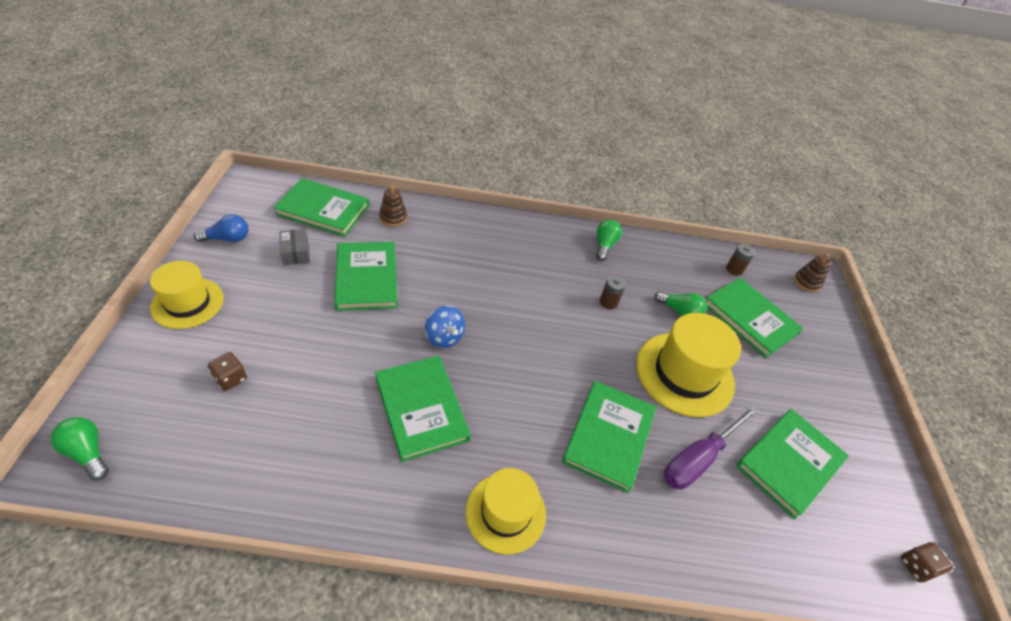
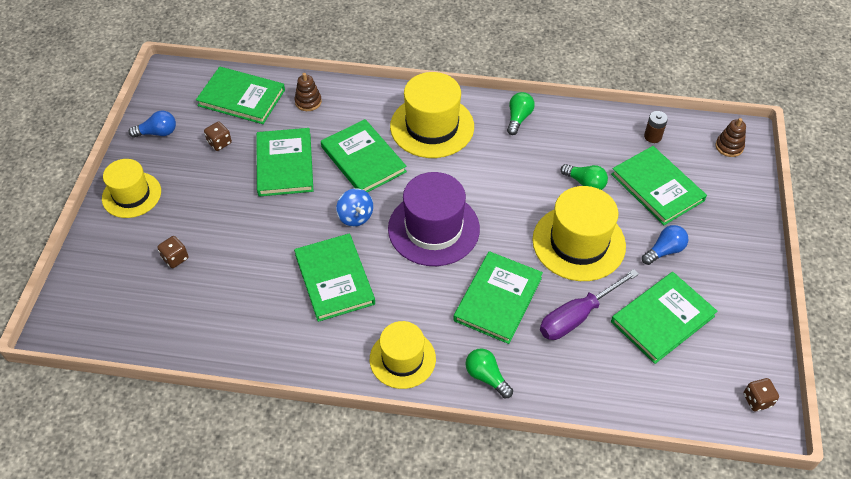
camera: 10 degrees right, 5 degrees up
green light bulb [50,417,109,480] -> green light bulb moved to [466,348,513,398]
grey box [279,229,310,265] -> brown dice [204,122,232,151]
brown battery [600,275,626,309] -> none
none -> green book [321,119,407,193]
none -> purple hat [388,172,480,266]
none -> yellow hat [390,72,474,158]
none -> blue light bulb [642,225,688,265]

